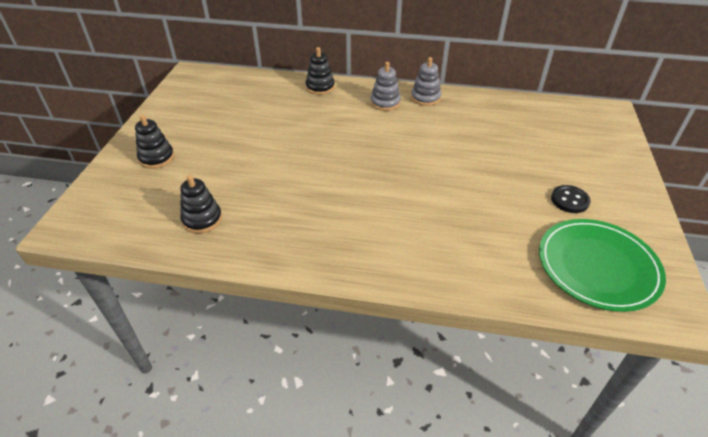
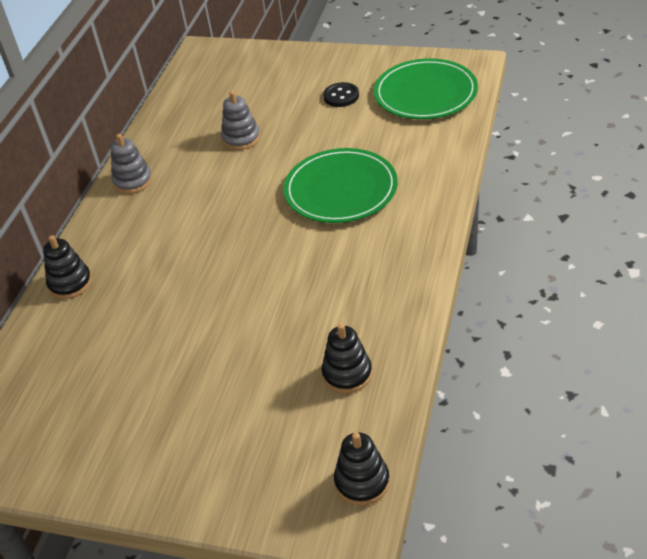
camera: 80 degrees left, 0 degrees up
black stacking toy [135,115,174,169] -> black stacking toy moved to [334,432,390,506]
grey stacking toy [370,62,401,111] -> grey stacking toy moved to [221,91,260,150]
none -> green plate [284,148,398,223]

